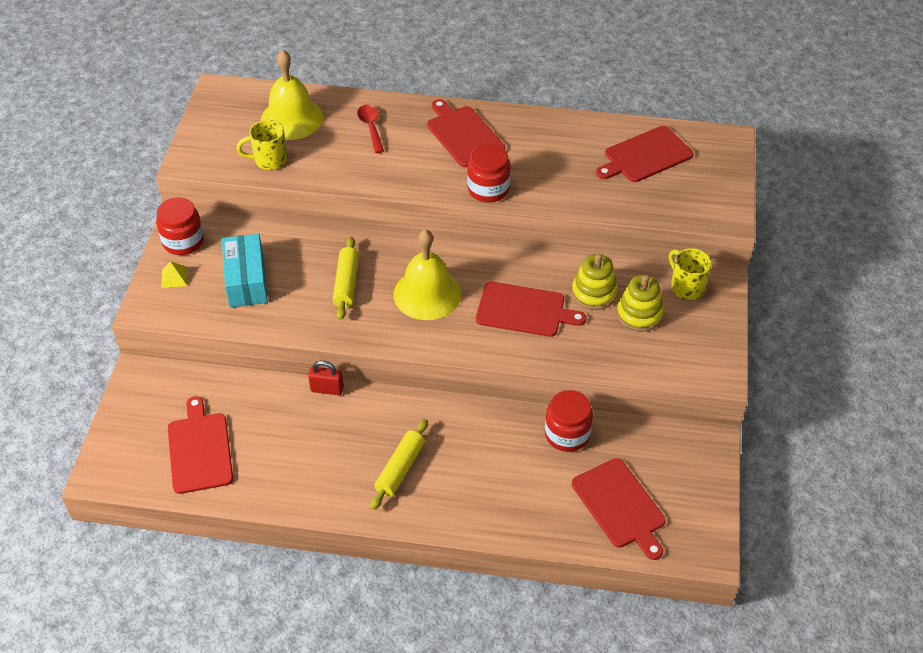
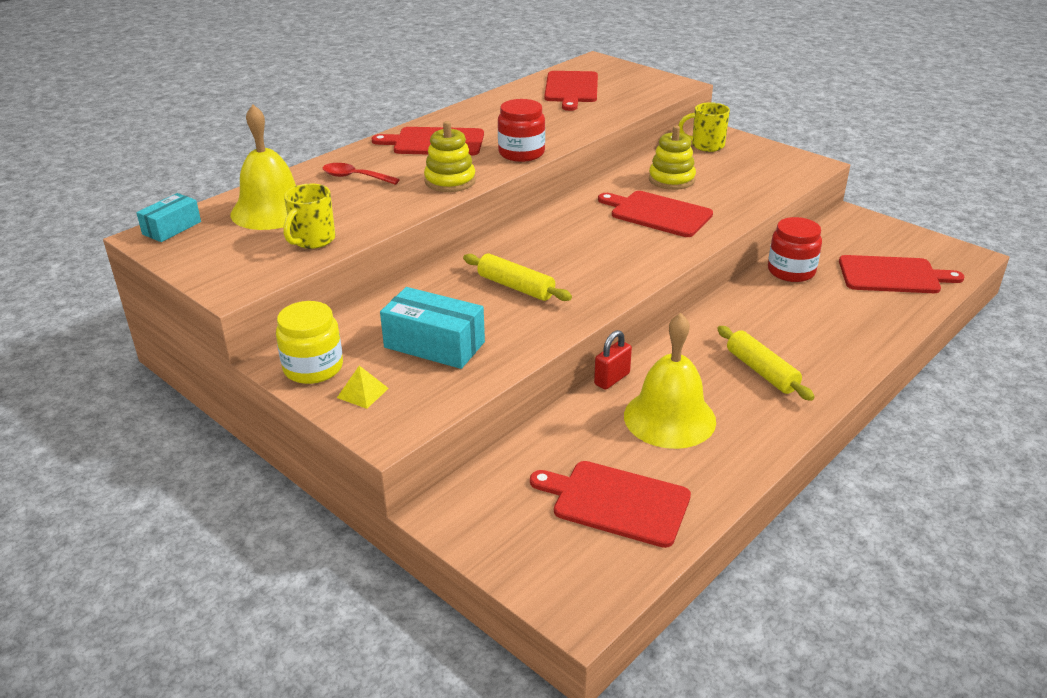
camera: 55 degrees left, 15 degrees down
red jar [156,197,204,255] -> yellow jar [276,301,343,384]
yellow bell [394,229,461,320] -> yellow bell moved to [624,313,716,449]
red cutting board [476,282,586,337] -> red cutting board turned 105 degrees counterclockwise [598,191,713,237]
yellow stacking toy [617,275,664,332] -> yellow stacking toy moved to [424,121,476,192]
none -> turquoise box [136,193,201,242]

